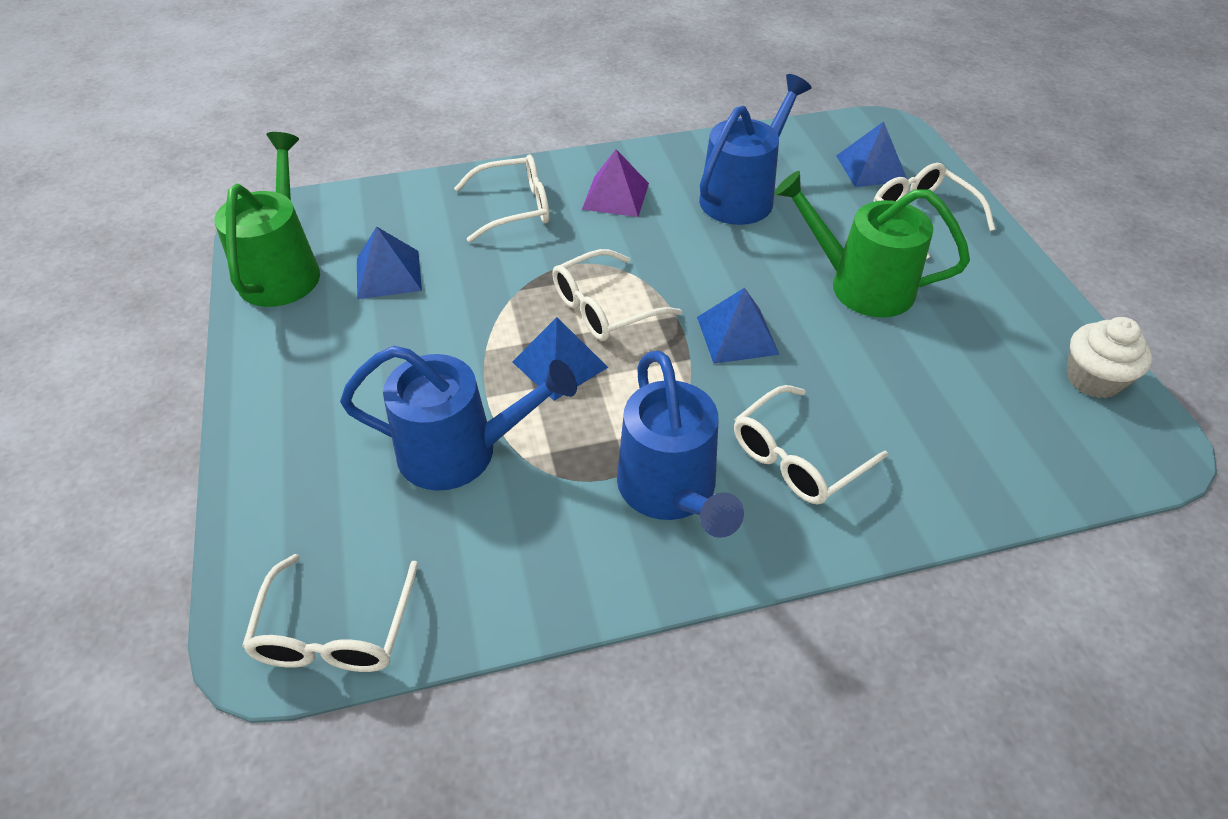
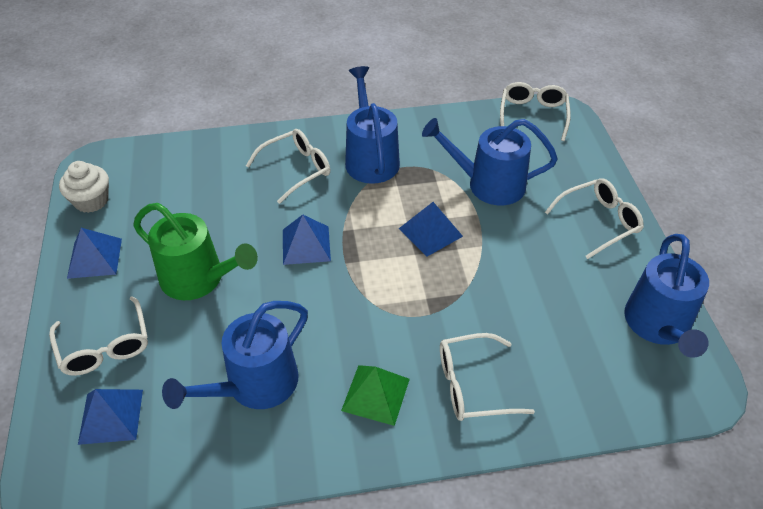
camera: 175 degrees left, 0 degrees up
green watering can [214,132,320,307] -> blue watering can [624,234,709,358]
blue pyramid [357,226,422,299] -> blue pyramid moved to [67,228,122,279]
white glasses [552,249,682,341] -> white glasses moved to [545,178,644,259]
purple pyramid [582,149,649,217] -> green pyramid [341,365,410,426]

